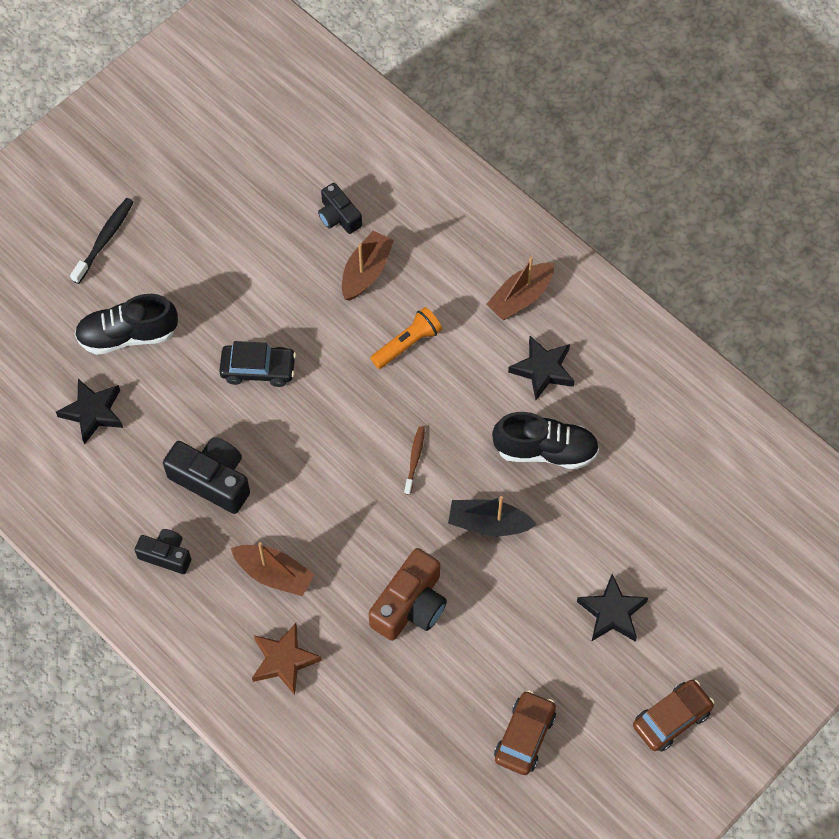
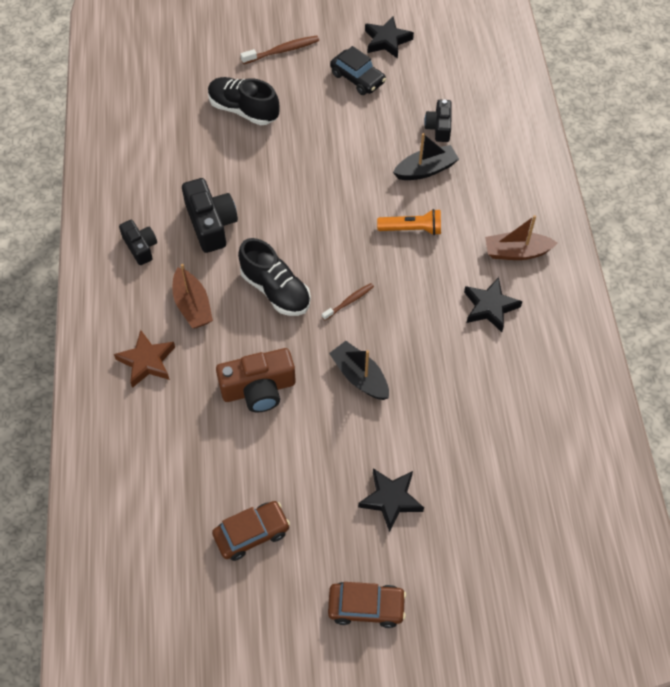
camera: 40 degrees right, 5 degrees down
black star [56,379,123,445] -> black star moved to [365,16,414,59]
black toothbrush [70,198,133,284] -> brown toothbrush [240,35,319,64]
black car [219,341,296,387] -> black car moved to [330,46,386,95]
brown boat [342,231,394,301] -> black boat [393,133,459,180]
black shoe [492,412,599,469] -> black shoe moved to [238,238,311,316]

